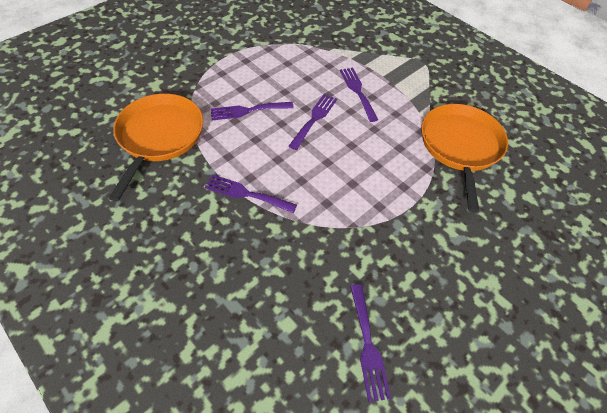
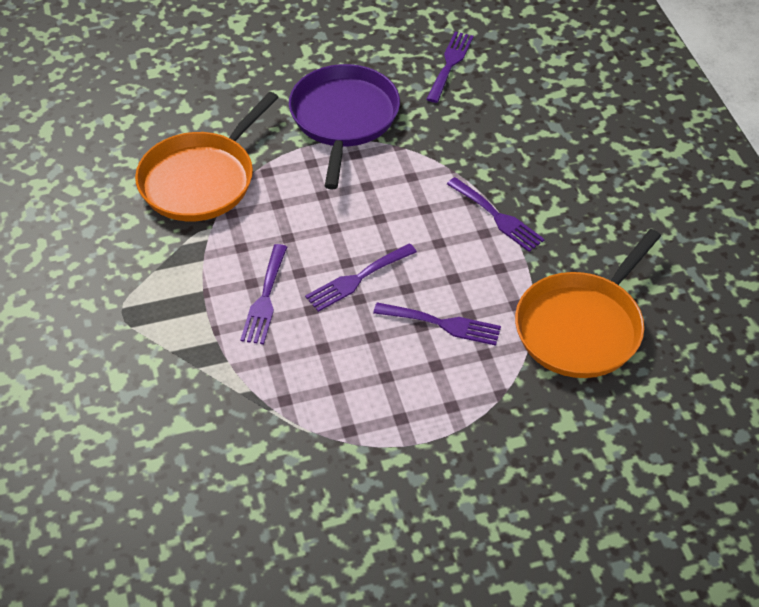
camera: 150 degrees left, 5 degrees down
none -> purple pan [289,64,400,189]

